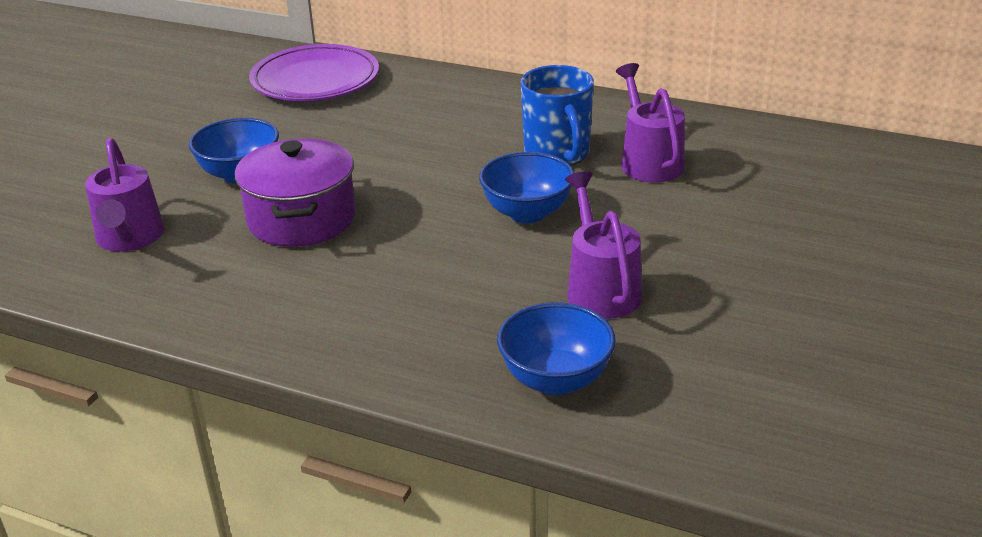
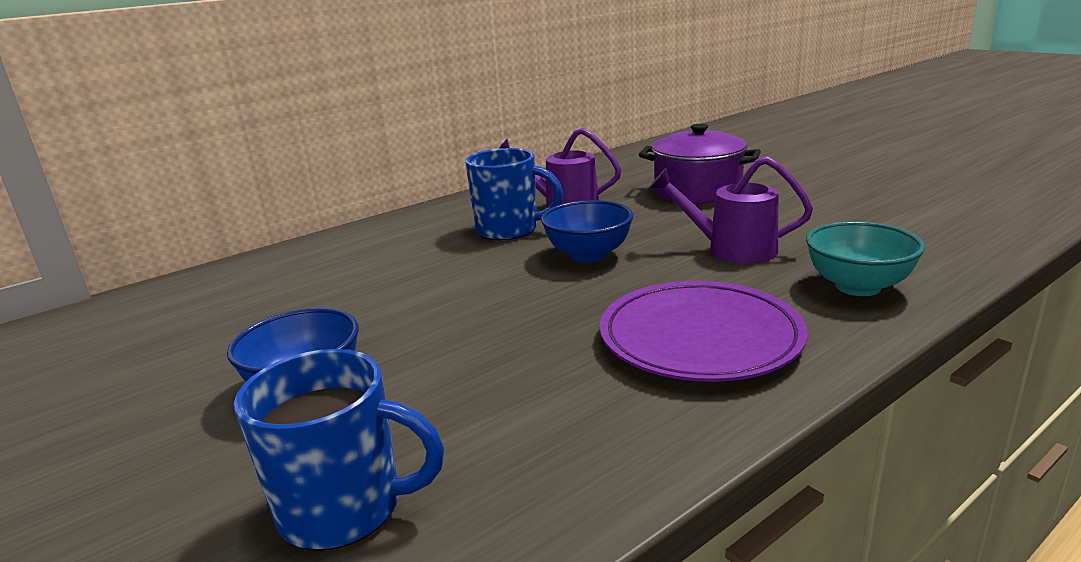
camera: 60 degrees left, 10 degrees down
purple watering can [85,138,164,251] -> blue mug [234,349,444,551]
purple pot [235,138,356,247] -> purple pot moved to [639,124,761,204]
purple plate [249,44,379,101] -> purple plate moved to [600,281,808,382]
blue bowl [497,302,616,395] -> turquoise bowl [806,221,925,296]

